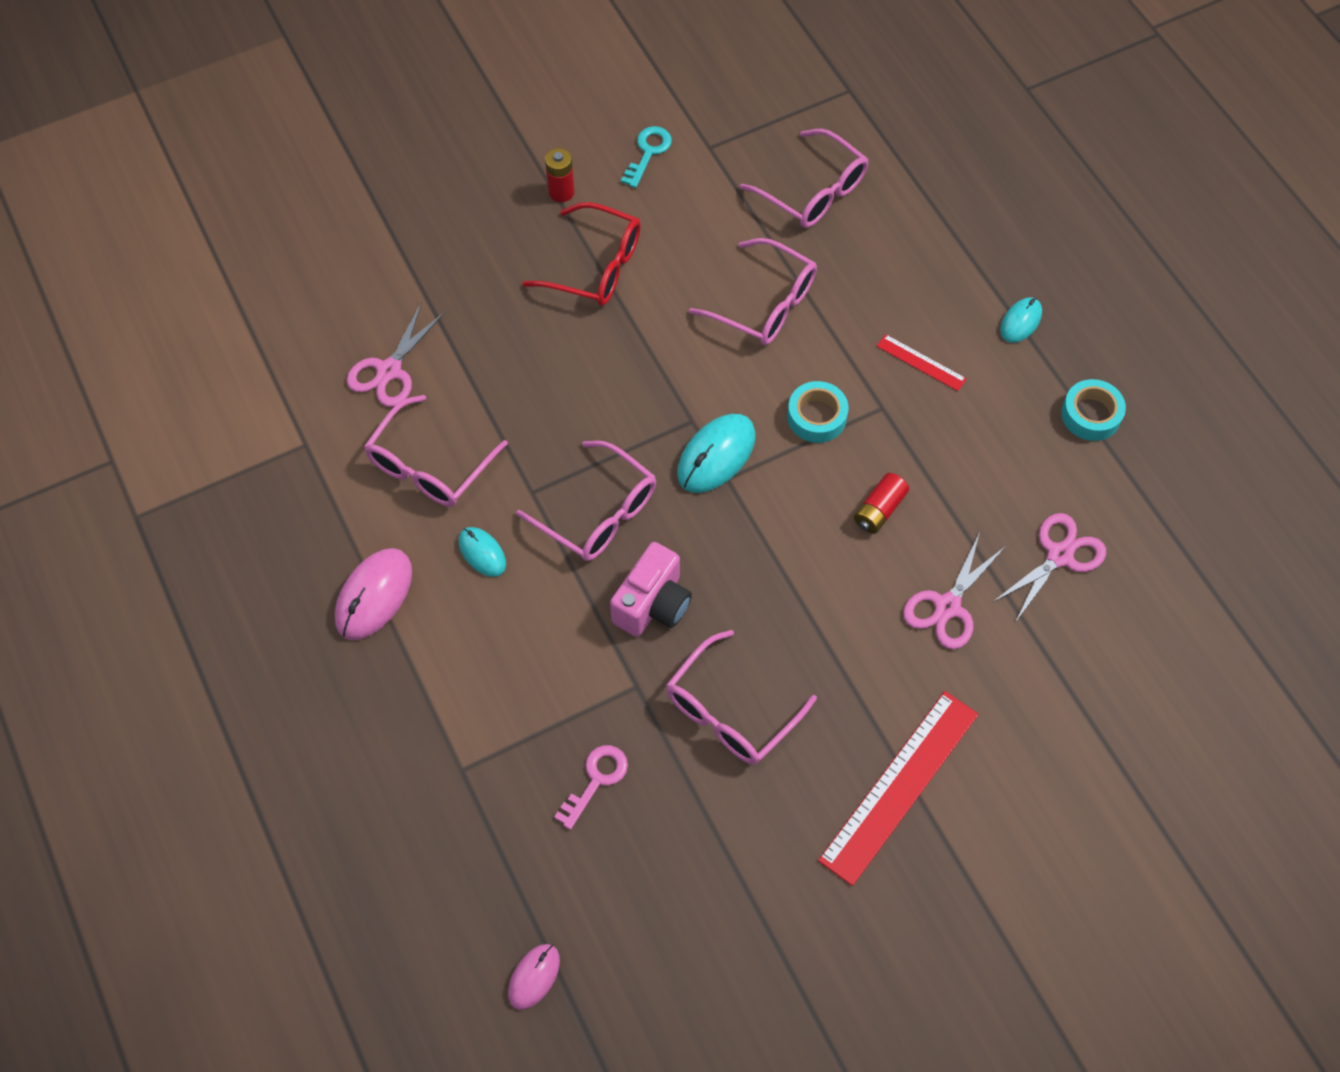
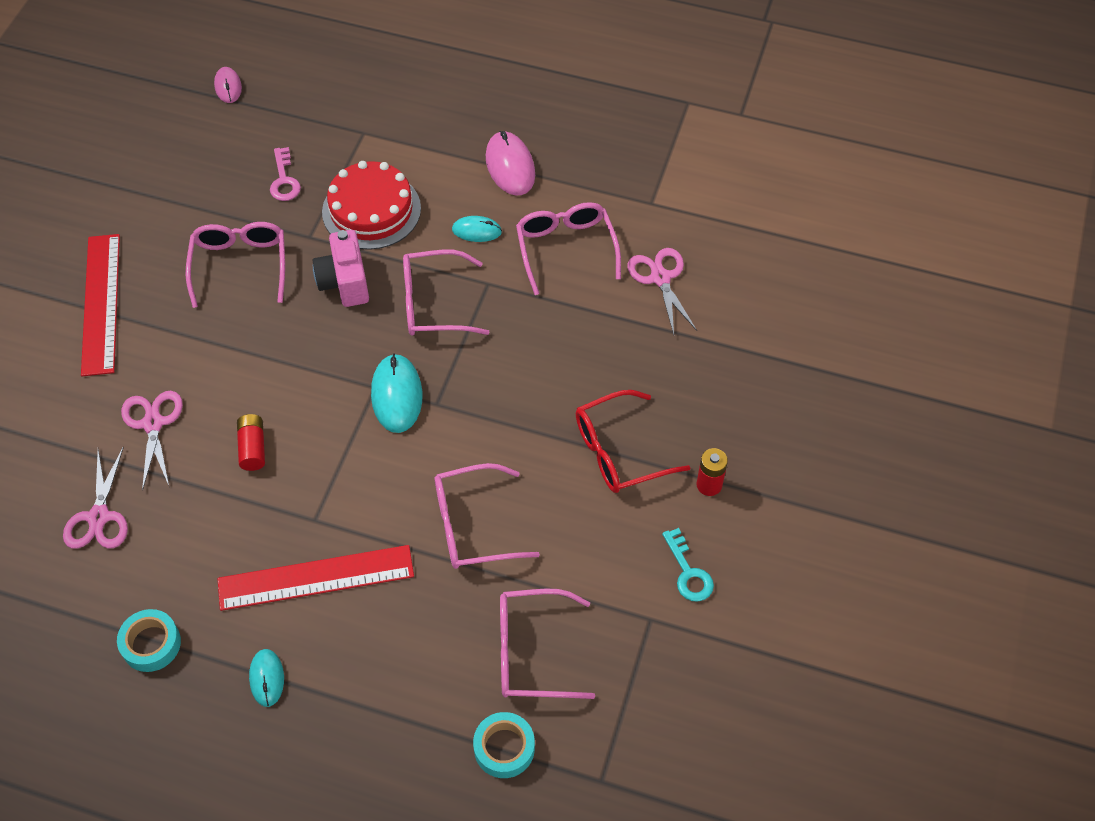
camera: 135 degrees right, 5 degrees down
turquoise tape [787,381,849,443] -> turquoise tape moved to [473,712,535,778]
red ruler [877,334,967,391] -> red ruler [218,545,414,611], size x2.10
none -> red cake [322,161,421,250]

